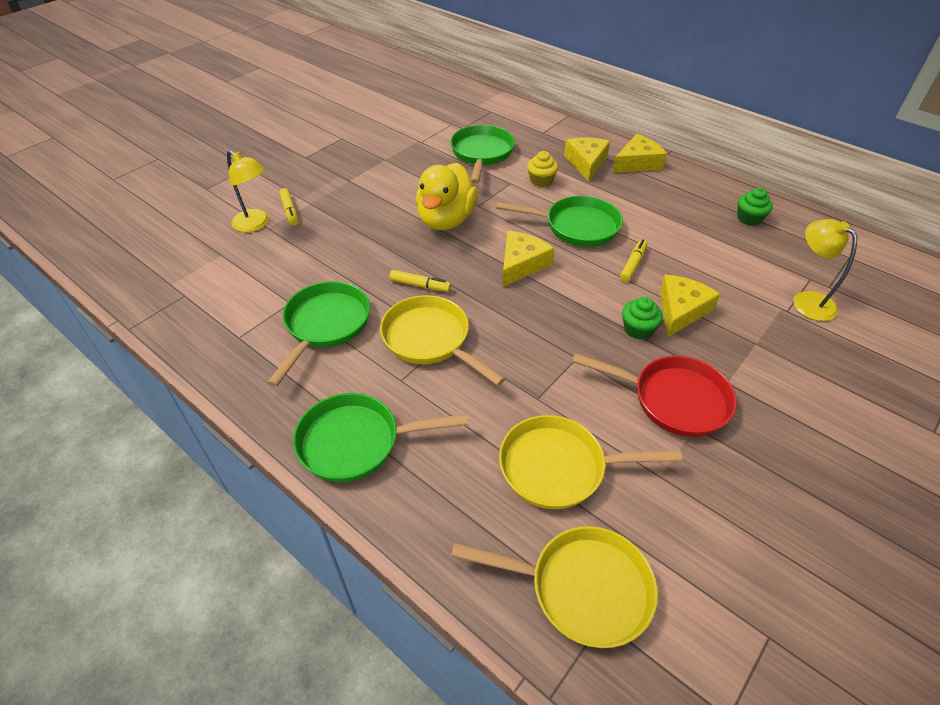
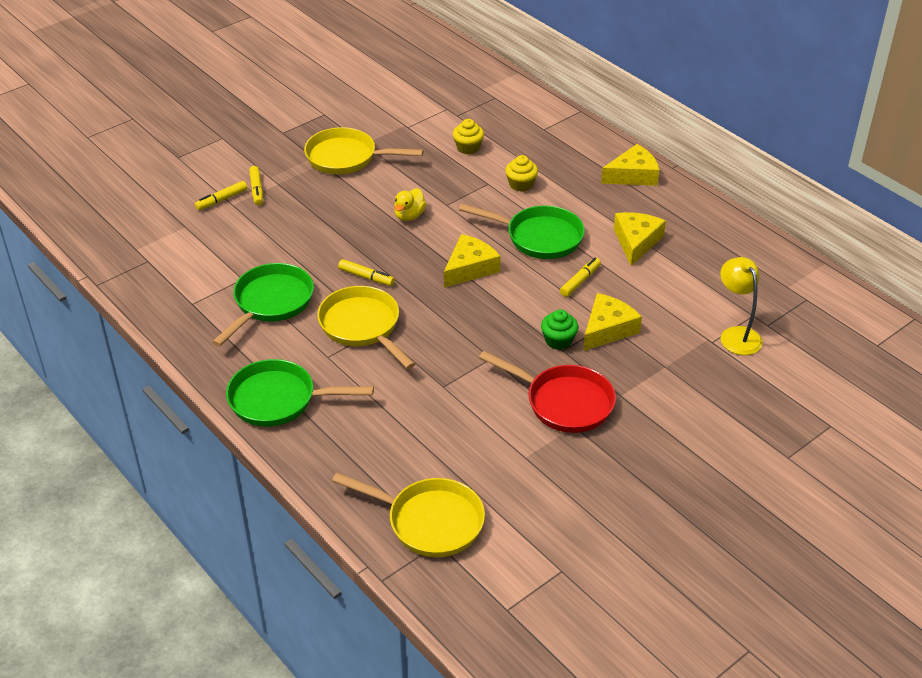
camera: 10 degrees right, 5 degrees down
yellow lamp [227,150,269,232] -> yellow marker [195,181,247,210]
yellow duck [416,163,478,230] -> yellow duck [394,188,426,221], size x0.50
green pan [450,125,515,184] -> yellow cupcake [453,119,484,154]
yellow pan [499,415,682,509] -> yellow pan moved to [304,127,424,174]
yellow cheese [564,137,610,182] -> yellow cheese moved to [614,212,666,266]
green cupcake [737,188,773,226] -> none

